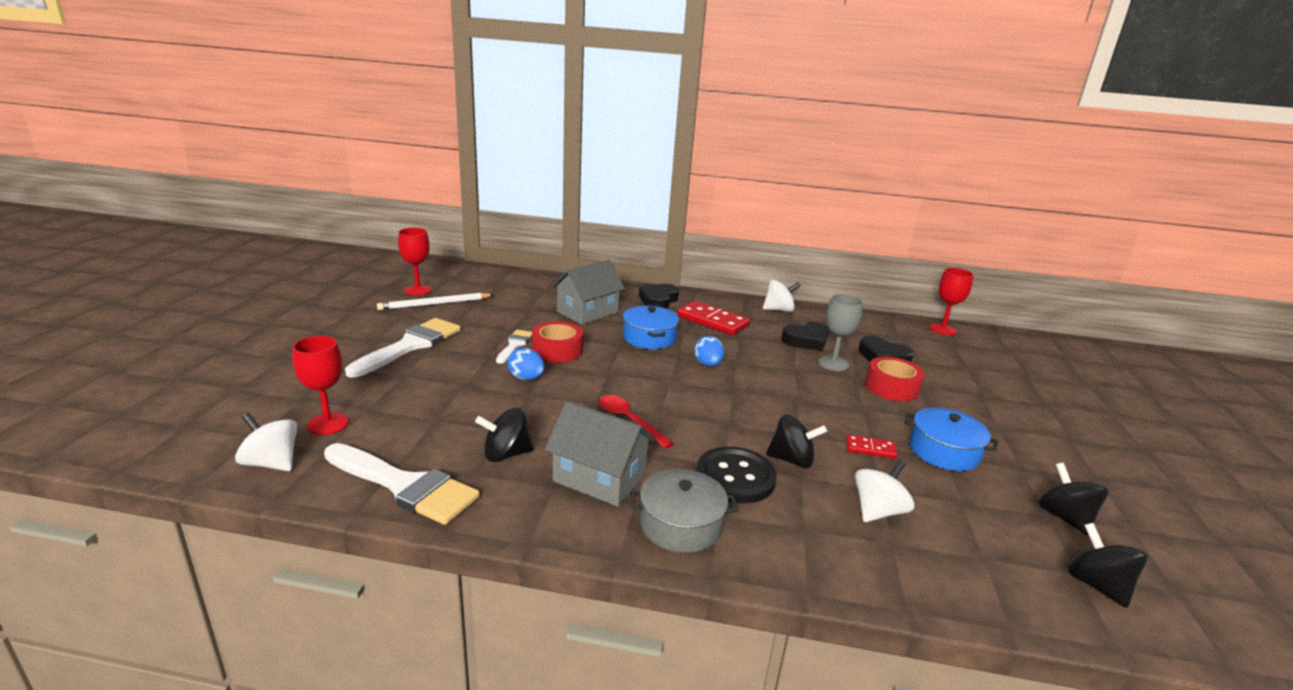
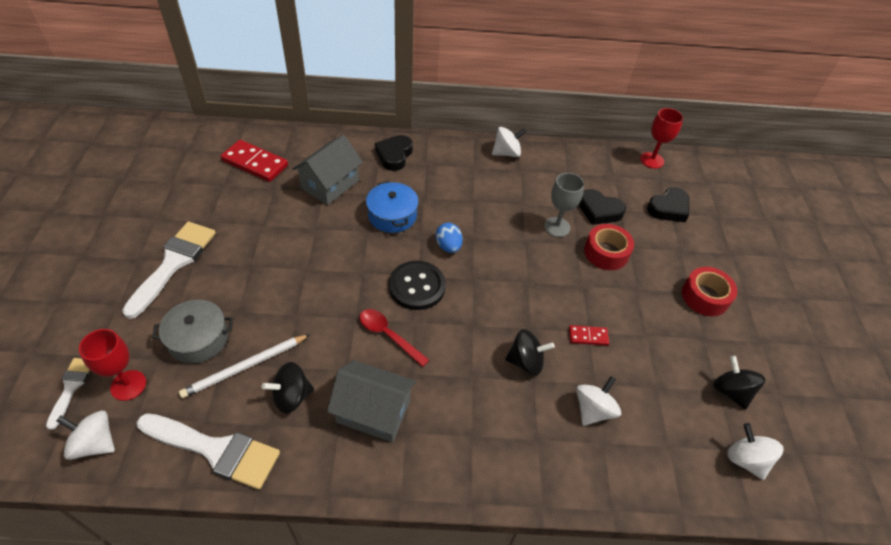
camera: 10 degrees left, 25 degrees up
white pencil [377,293,494,310] -> white pencil moved to [179,334,310,398]
red goblet [398,228,432,296] -> none
white brush [496,330,532,364] -> white brush moved to [46,358,90,430]
blue egg [507,348,545,380] -> none
red tape [532,321,583,363] -> red tape moved to [682,267,737,316]
grey pot [630,469,738,553] -> grey pot moved to [152,300,233,363]
red domino [678,301,750,335] -> red domino moved to [221,140,288,182]
black button [697,447,777,503] -> black button moved to [389,261,446,310]
black heart [781,321,829,351] -> black heart moved to [647,187,689,222]
blue pot [904,407,998,471] -> none
black spinning top [1068,523,1148,608] -> white spinning top [727,423,784,480]

